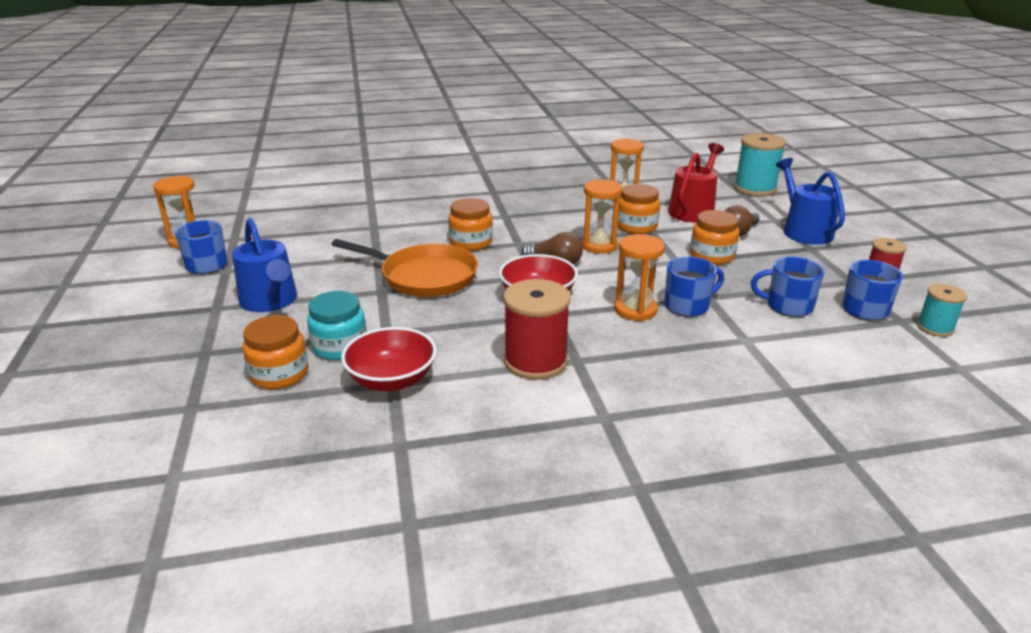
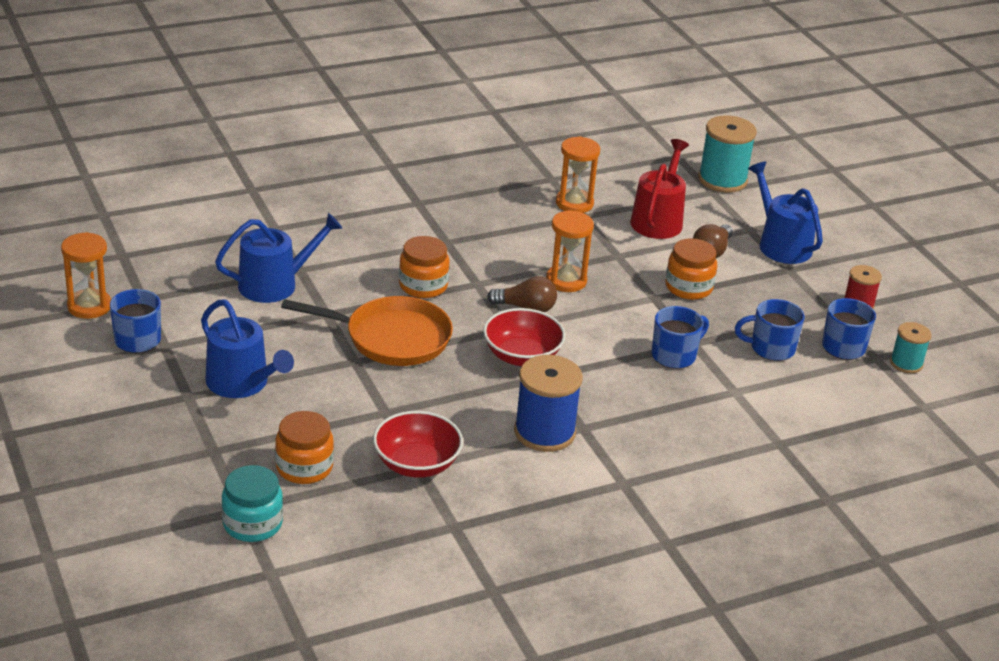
camera: 15 degrees left, 5 degrees up
turquoise jar [307,291,367,360] -> turquoise jar moved to [222,465,283,542]
red spool [503,279,571,380] -> blue spool [514,355,583,452]
orange hourglass [614,234,665,321] -> none
orange jar [618,184,660,234] -> none
none -> blue watering can [215,213,342,303]

